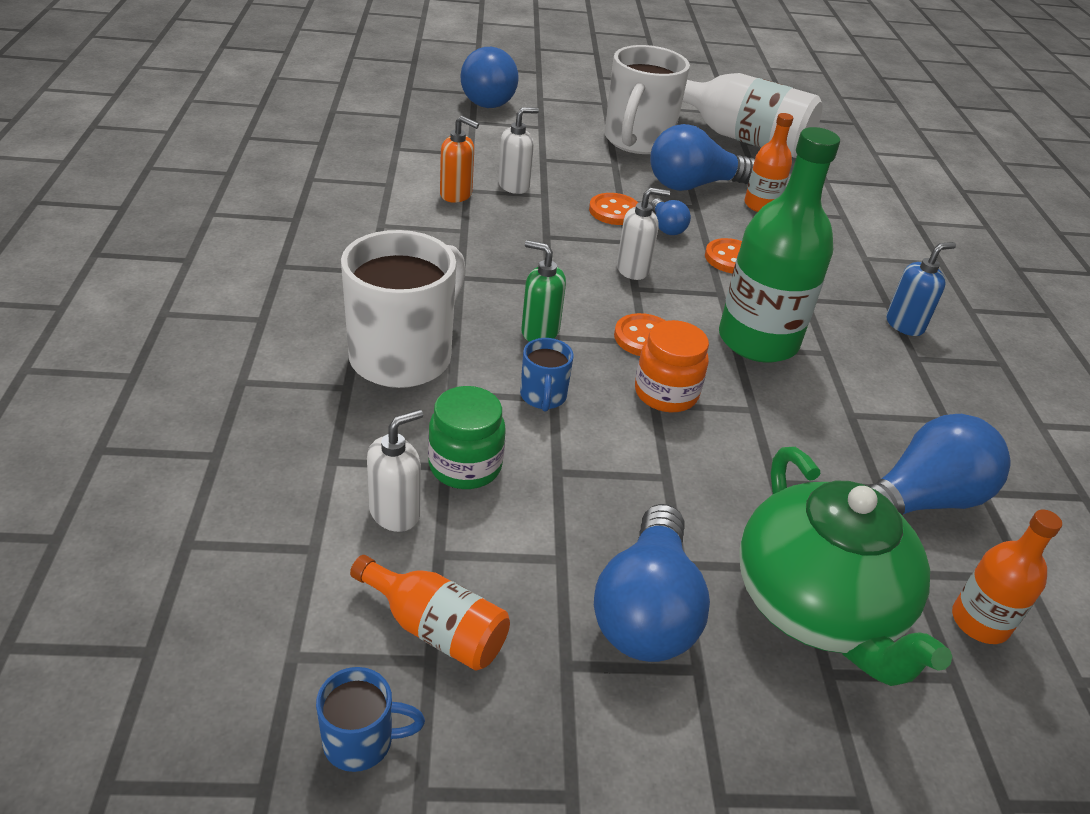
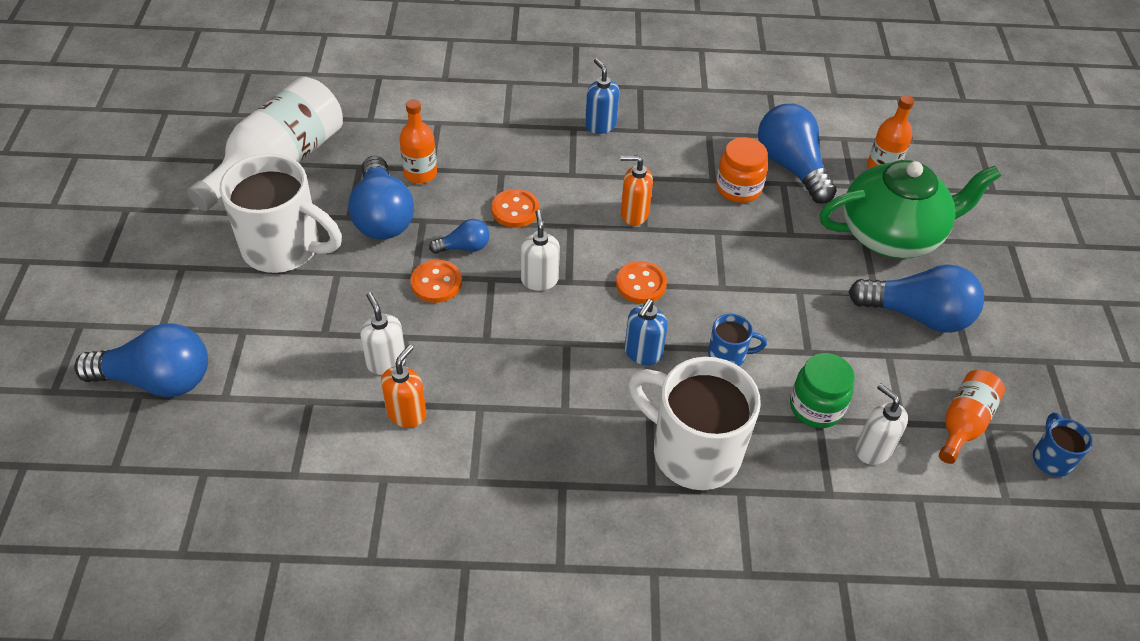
camera: 85 degrees left, 10 degrees up
green soap dispenser [521,240,566,342] -> blue soap dispenser [625,299,668,365]
orange jar [635,320,709,412] -> orange jar moved to [716,137,768,203]
green bottle [719,127,840,363] -> orange soap dispenser [621,155,653,226]

